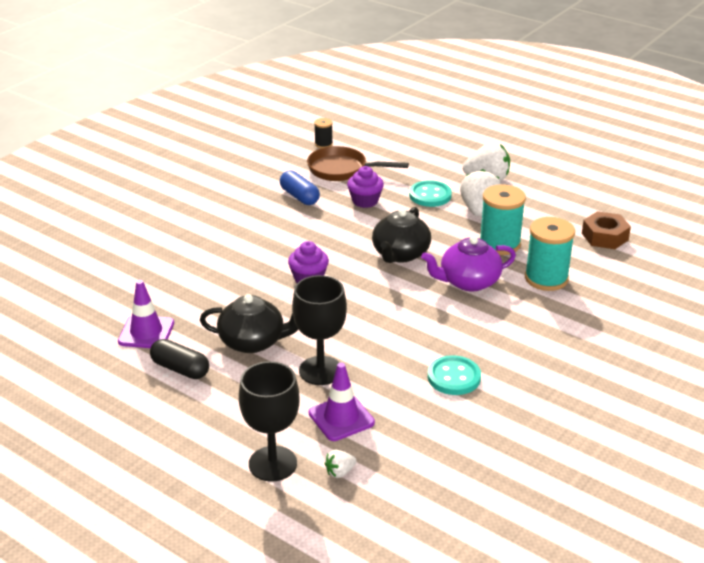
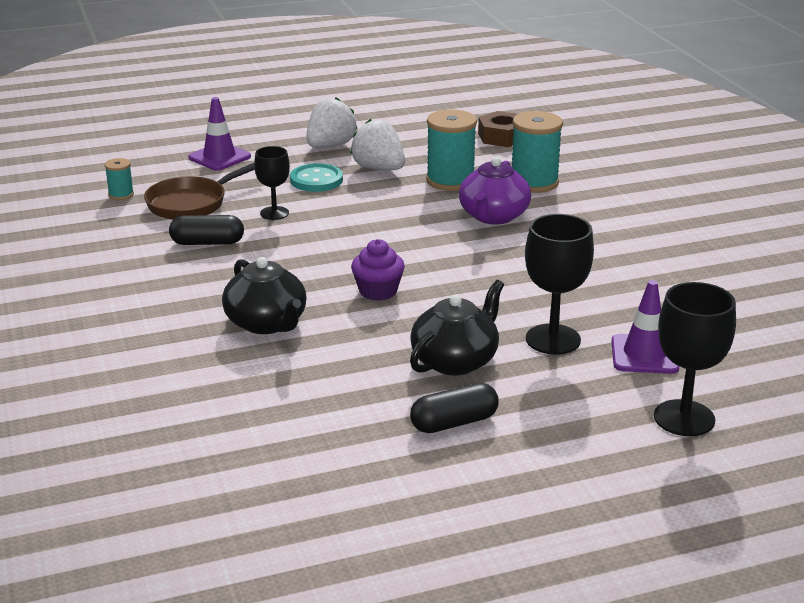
camera: 55 degrees left, 5 degrees down
purple traffic cone [118,280,174,348] -> purple traffic cone moved to [188,97,251,171]
blue capsule [280,170,320,205] -> black capsule [169,215,244,245]
black spool [314,118,333,148] -> turquoise spool [105,158,134,200]
white strawberry [325,450,357,478] -> none
purple cupcake [347,166,384,208] -> black goblet [254,146,290,220]
black teapot [372,207,431,263] -> black teapot moved to [222,257,307,334]
turquoise button [428,355,481,395] -> none

